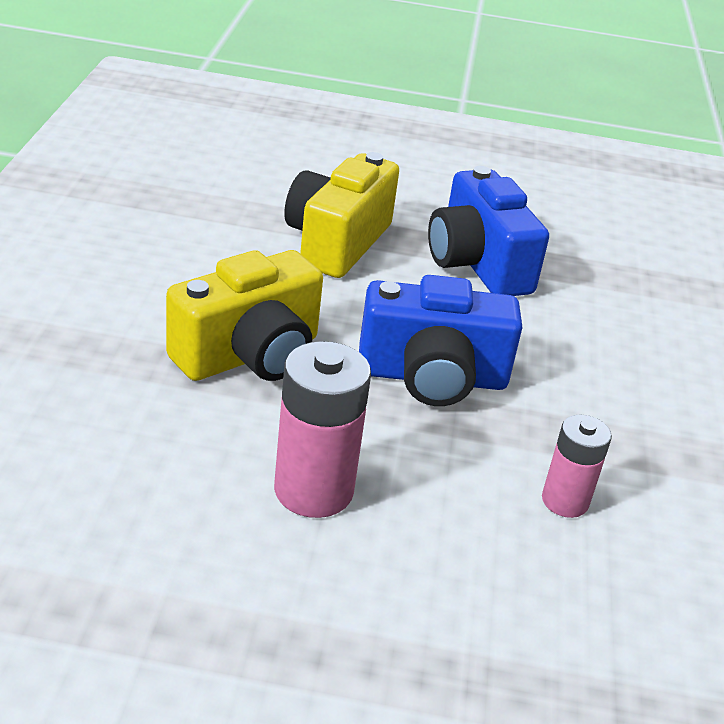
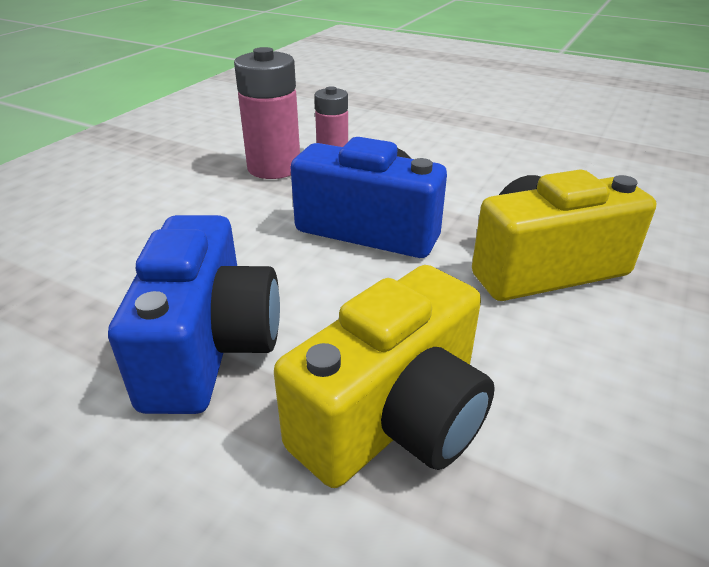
camera: 155 degrees left, 0 degrees up
pink battery [274,341,371,518] -> pink battery moved to [234,47,300,179]

